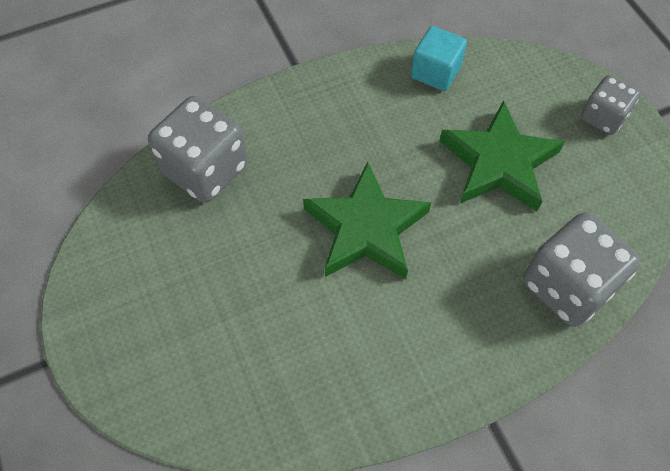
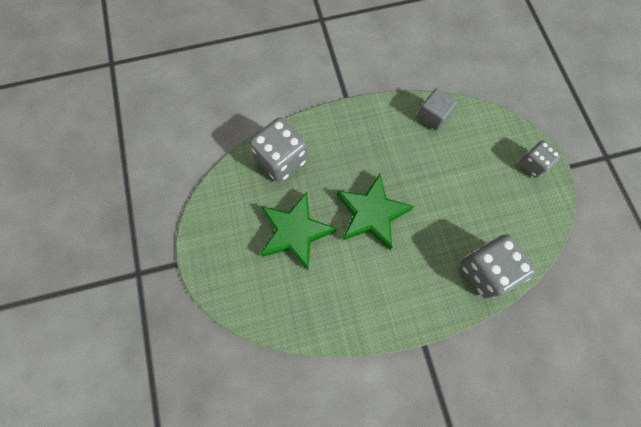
camera: 10 degrees right, 10 degrees up
turquoise cube [411,26,467,91] -> grey cube [417,88,457,131]
green star [440,100,565,211] -> green star moved to [260,192,337,271]

